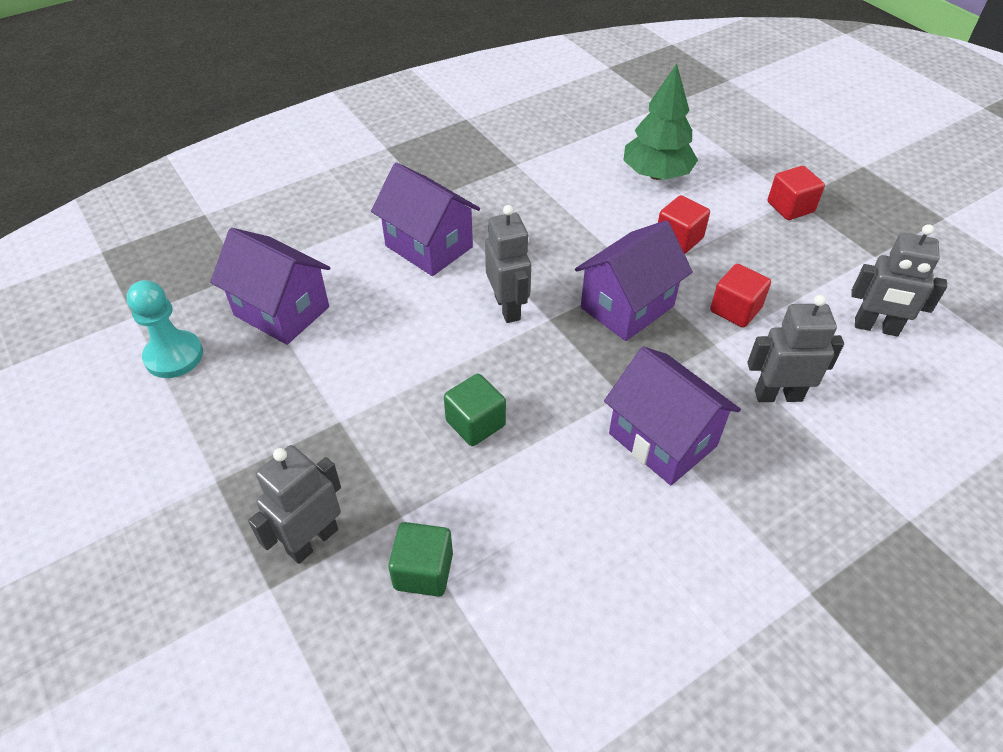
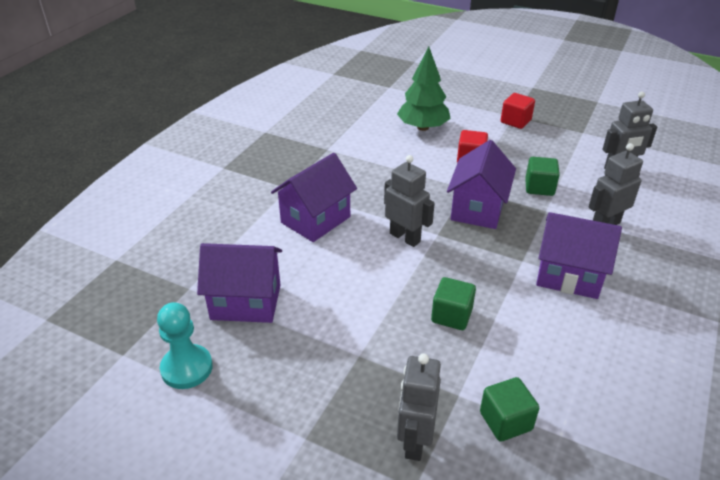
camera: 30 degrees left, 10 degrees down
purple house [371,163,480,276] -> purple house turned 60 degrees counterclockwise [271,153,357,242]
red cube [710,264,771,328] -> green cube [525,157,560,196]

